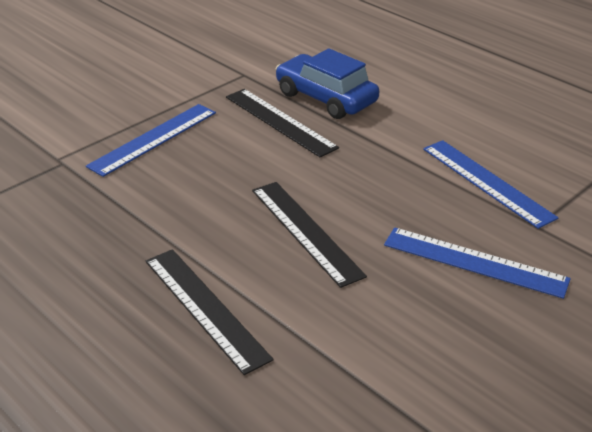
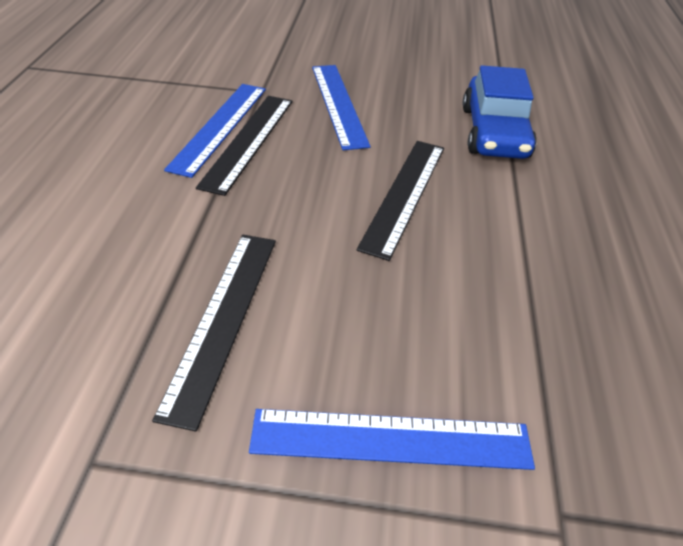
camera: 130 degrees left, 10 degrees up
black ruler [146,249,273,375] -> black ruler moved to [196,96,293,196]
blue car [276,48,379,119] -> blue car moved to [462,65,537,159]

